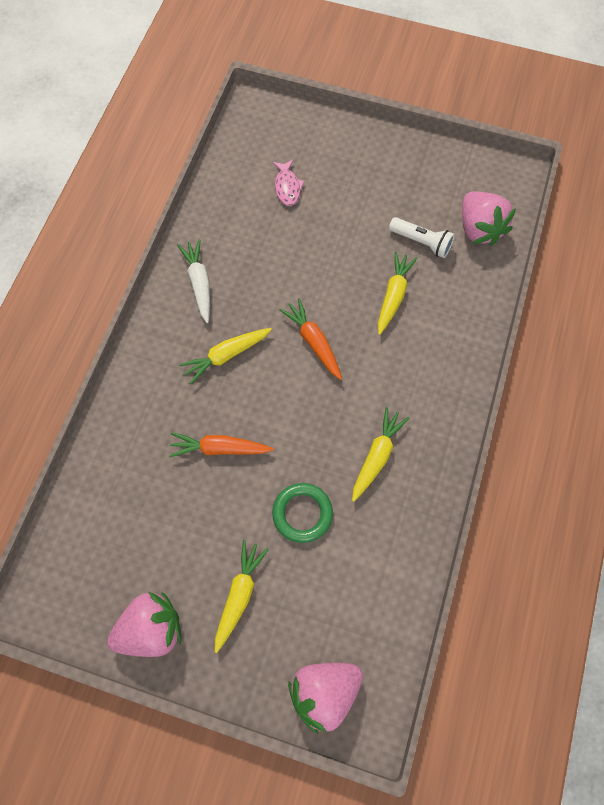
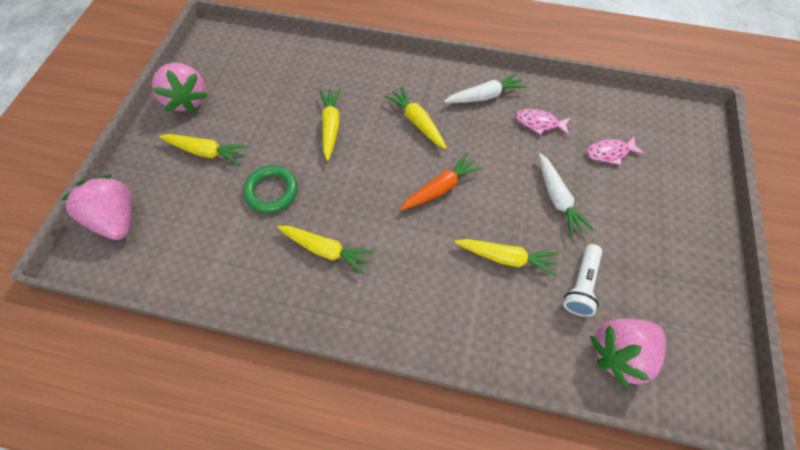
camera: 85 degrees right, 5 degrees down
orange carrot [169,432,274,457] -> yellow carrot [319,89,341,161]
none -> pink fish [516,109,571,135]
none -> white carrot [539,153,594,237]

